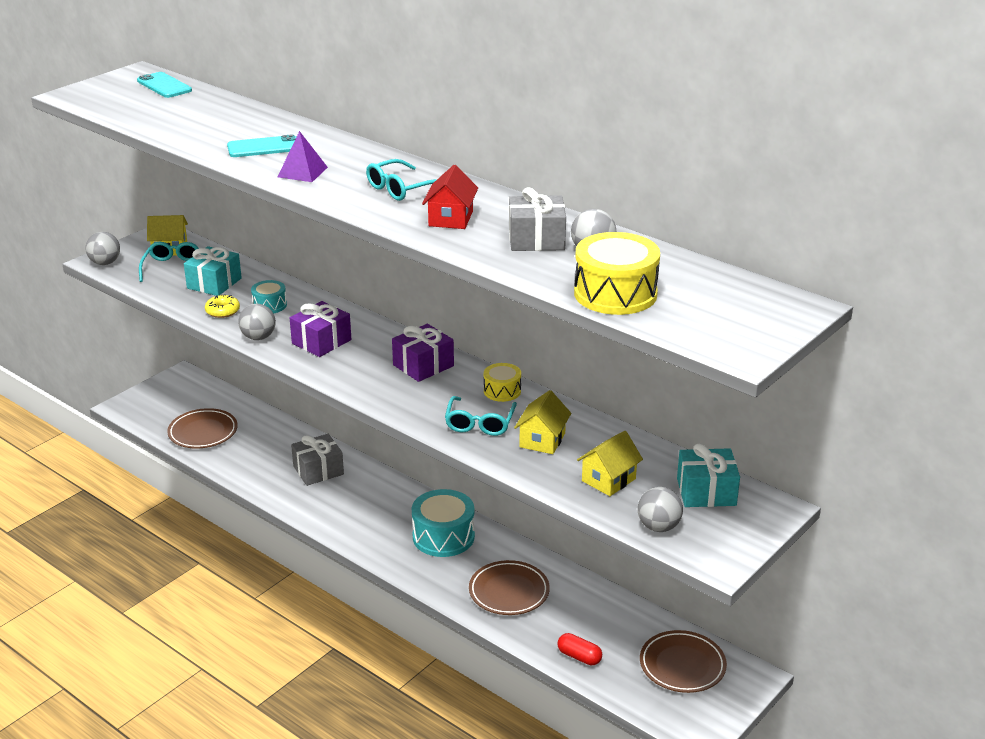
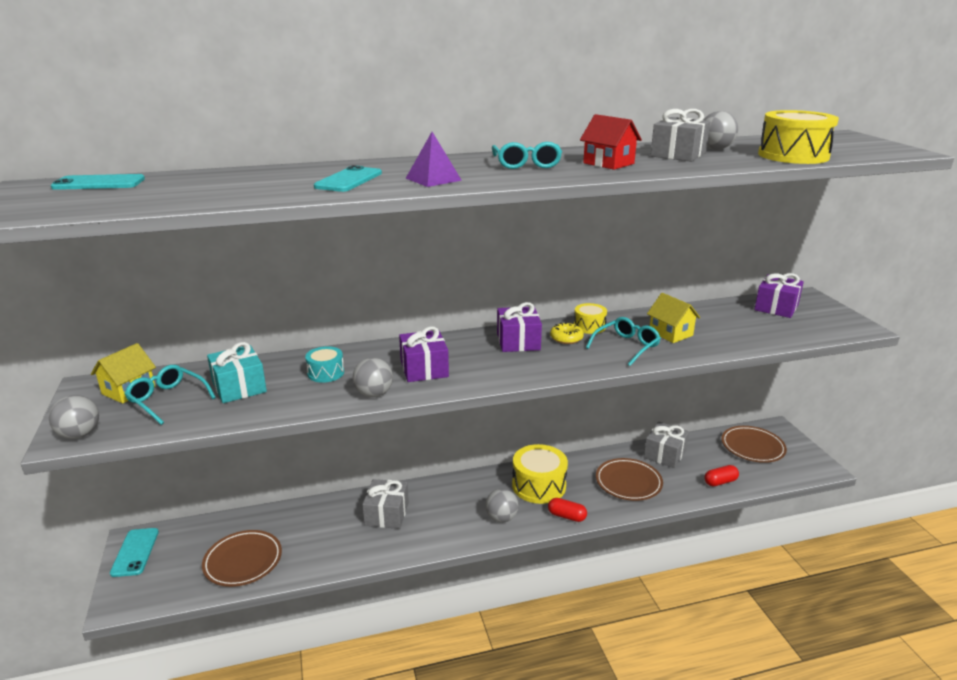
camera: 55 degrees left, 5 degrees down
yellow donut [205,294,240,318] -> yellow donut moved to [550,323,584,344]
turquoise drum [412,489,475,557] -> yellow drum [512,444,568,504]
turquoise glasses [445,396,517,436] -> turquoise glasses turned 90 degrees counterclockwise [586,317,661,366]
yellow house [577,431,643,496] -> none
grey ball [638,487,683,532] -> grey ball moved to [485,489,519,522]
turquoise gift [677,444,740,507] -> purple gift [754,273,804,318]
none -> turquoise phone [110,528,159,577]
none -> red capsule [548,498,587,522]
none -> grey gift [644,422,689,468]

